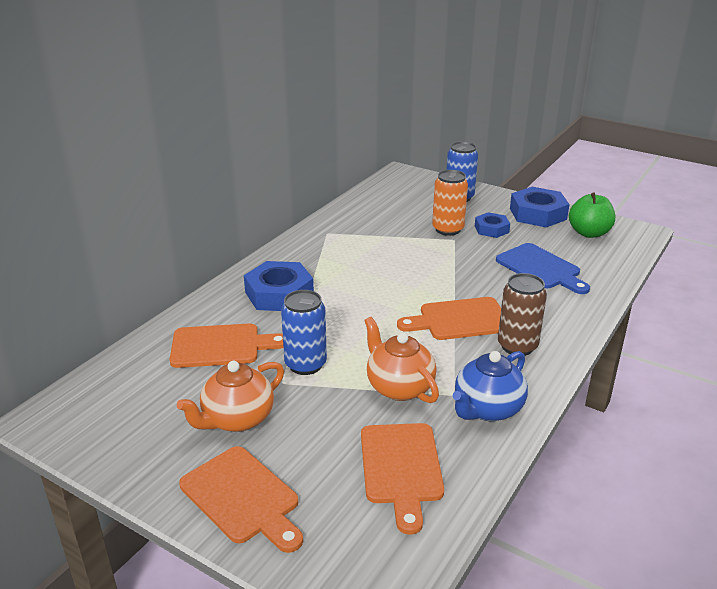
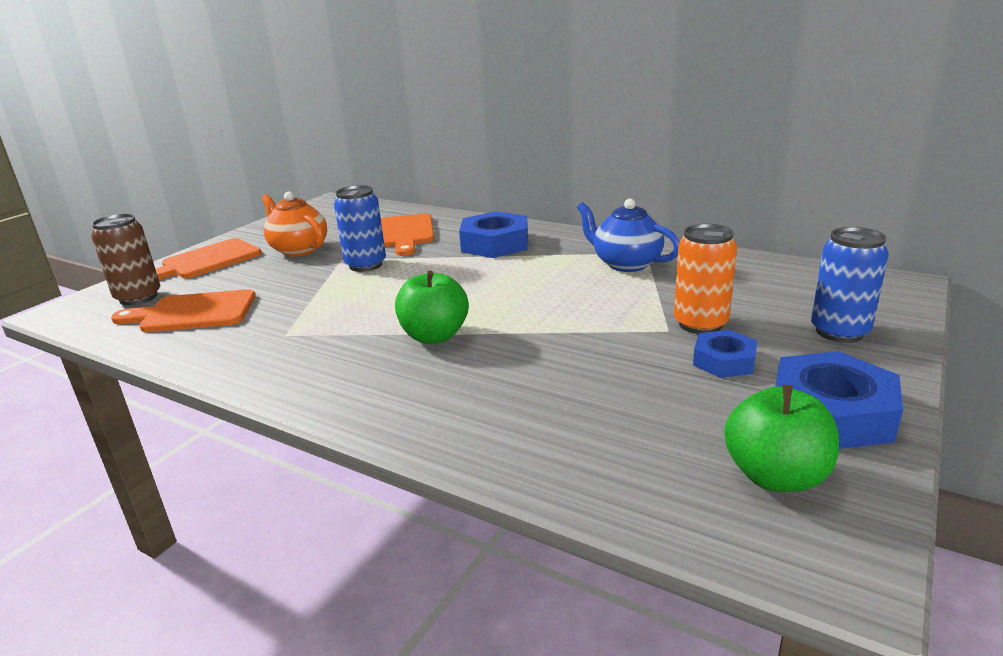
camera: 90 degrees right, 5 degrees down
orange teapot [364,317,439,403] -> none
orange cutting board [397,297,501,340] -> green apple [395,270,469,344]
blue teapot [453,351,528,421] -> blue teapot moved to [577,199,680,272]
blue cutting board [496,243,590,294] -> none
brown can [498,273,547,356] -> brown can moved to [91,214,160,306]

